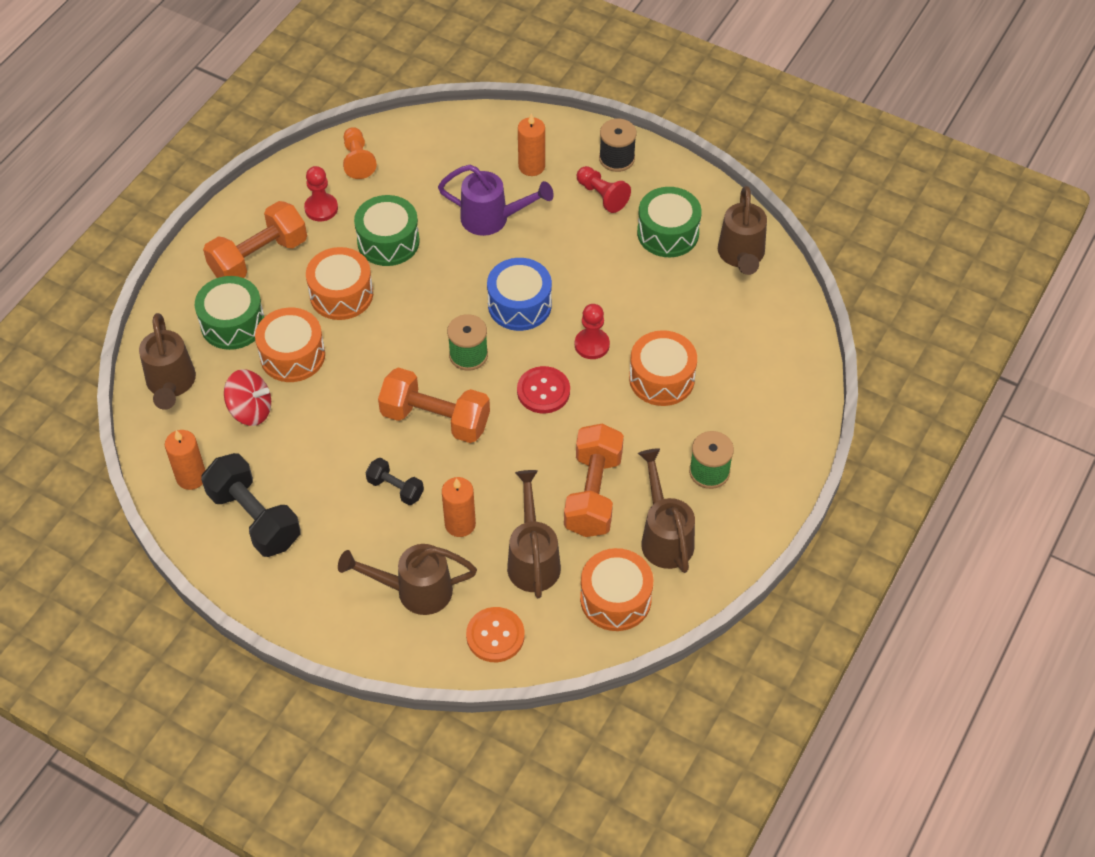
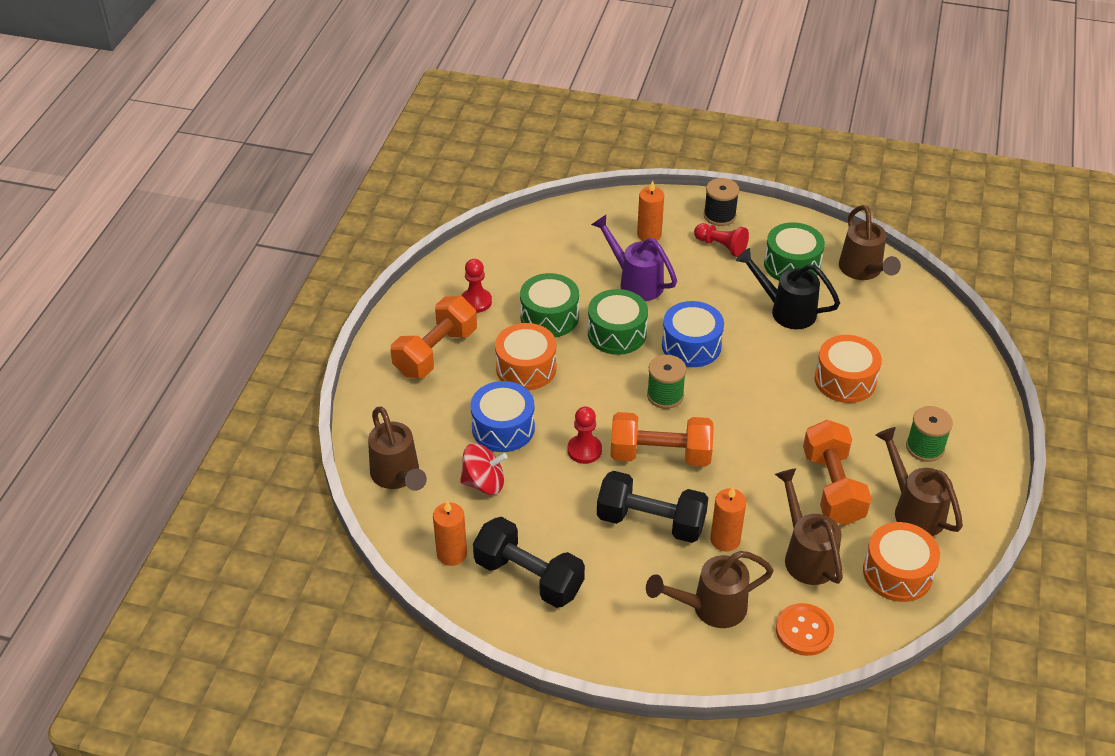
camera: 15 degrees left, 10 degrees down
green drum [195,276,264,350] -> green drum moved to [588,289,648,355]
orange drum [255,308,325,382] -> blue drum [470,381,535,452]
orange pawn [343,127,377,179] -> none
black dumbbell [366,458,424,505] -> black dumbbell [597,471,708,543], size x1.90
purple watering can [438,165,554,236] -> purple watering can turned 135 degrees counterclockwise [591,215,677,301]
red button [517,366,570,413] -> none
red pawn [575,304,610,359] -> red pawn moved to [567,406,602,464]
none -> black watering can [736,248,840,329]

